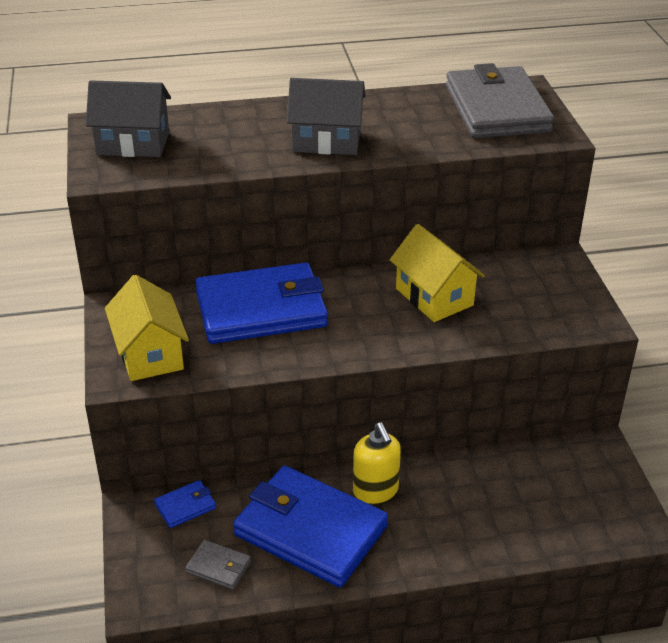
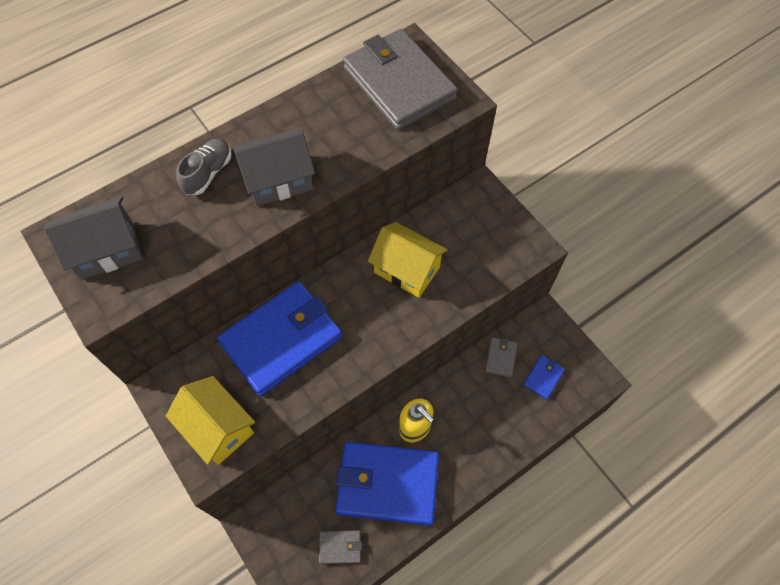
camera: 25 degrees left, 25 degrees up
blue wallet [154,480,216,528] -> blue wallet moved to [523,355,565,399]
none -> grey shoe [176,138,232,195]
none -> grey wallet [485,337,517,378]

